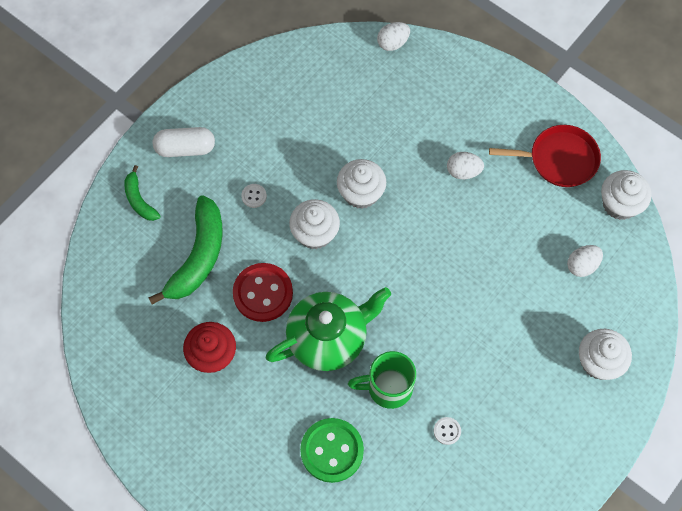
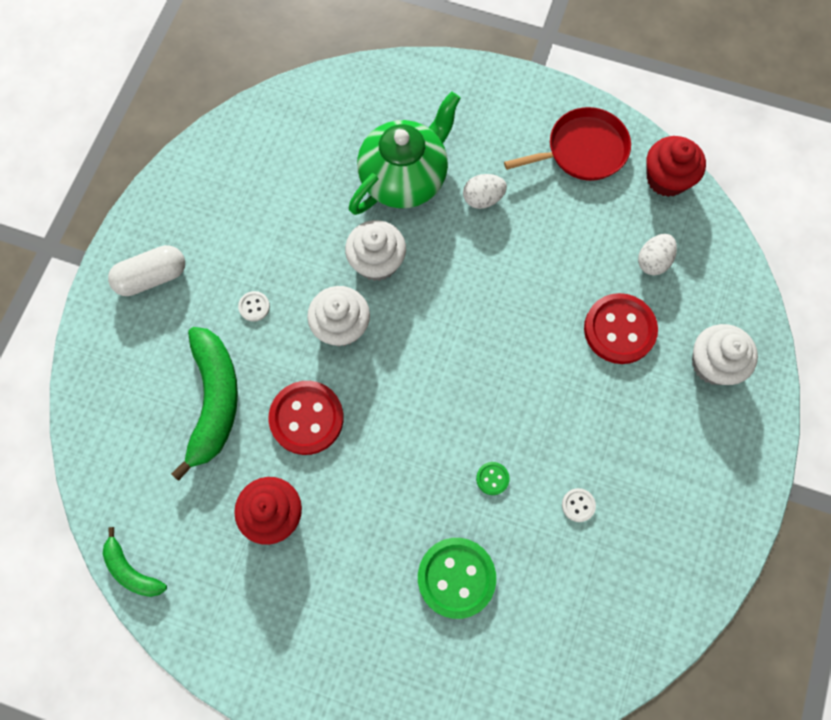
camera: 20 degrees left, 5 degrees up
green banana [124,165,160,221] -> green banana moved to [103,527,167,597]
green teapot [266,287,391,371] -> green teapot moved to [349,91,460,215]
green mug [348,351,416,409] -> green button [476,462,510,495]
white egg [377,22,410,51] -> none
white cupcake [601,170,652,220] -> red cupcake [646,136,706,197]
none -> red button [584,293,658,364]

